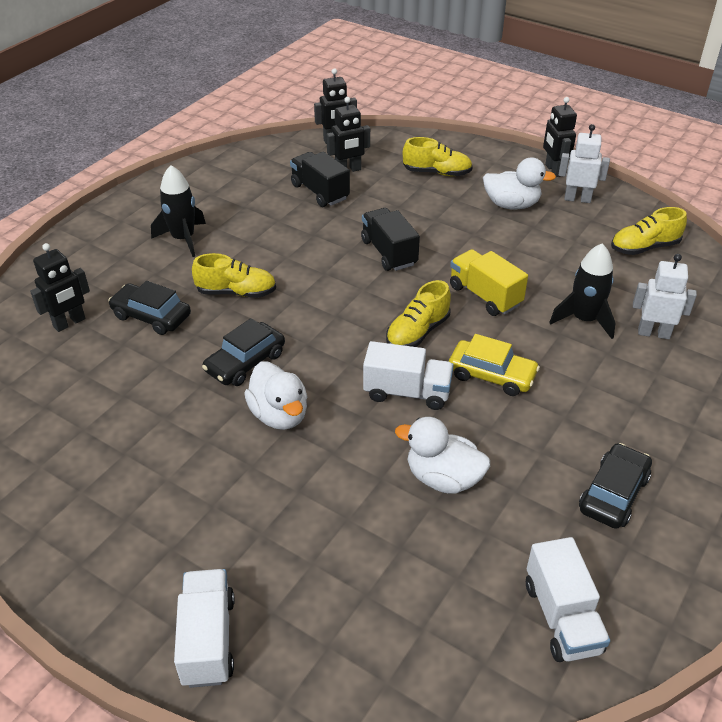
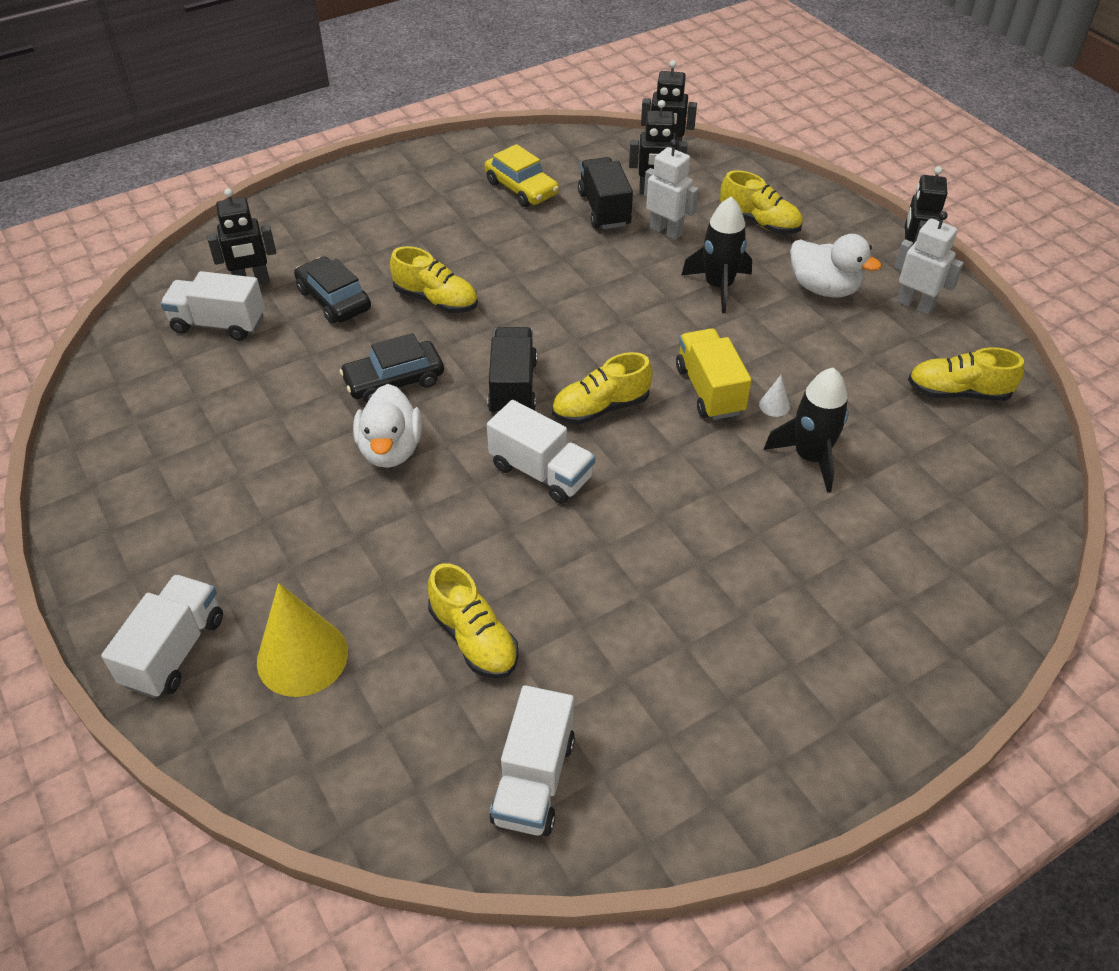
camera: 25 degrees right, 5 degrees up
black rocket [151,165,206,257] -> black rocket moved to [681,197,752,313]
black truck [361,208,420,271] -> black truck moved to [488,327,537,413]
white duck [395,417,490,494] -> none
yellow car [449,334,540,396] -> yellow car moved to [484,144,559,207]
black car [579,443,652,529] -> none
white robot [633,254,697,339] -> white robot moved to [644,139,699,240]
none -> white truck [160,271,265,341]
none -> yellow cone [257,583,348,697]
none -> yellow shoe [428,563,519,679]
none -> white cone [759,375,790,417]

